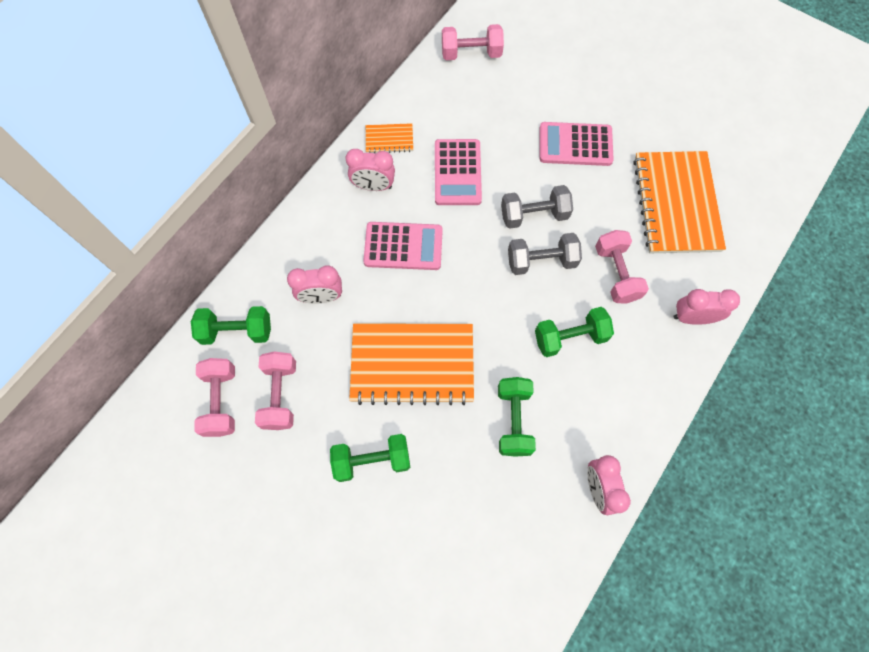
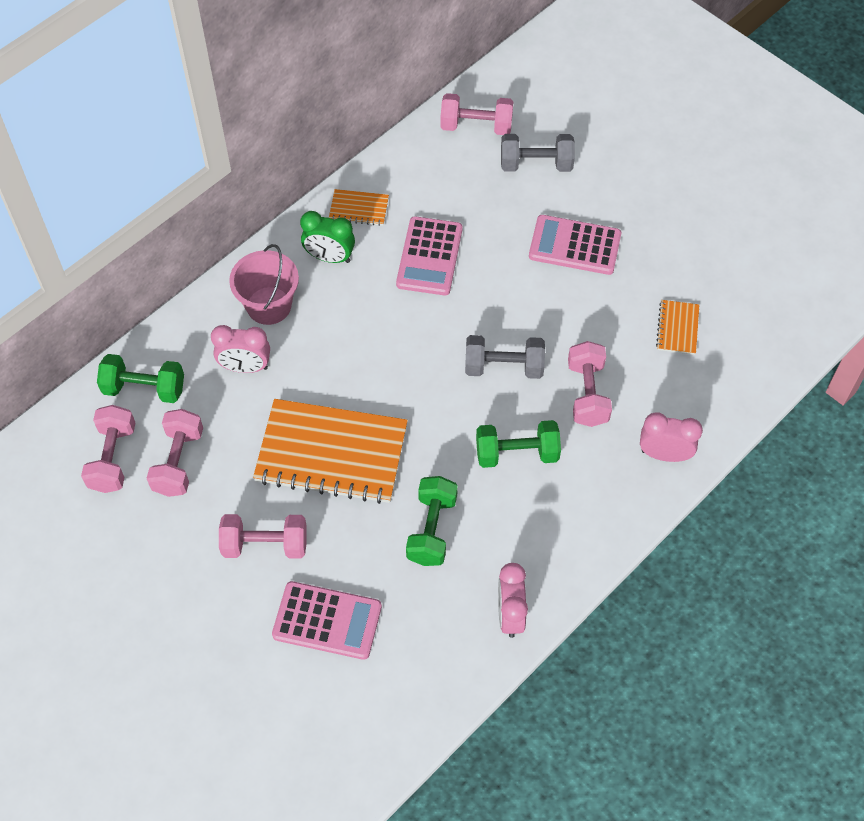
camera: 10 degrees right, 10 degrees down
green dumbbell [330,434,410,482] -> pink dumbbell [219,514,307,559]
pink clock [346,149,395,191] -> green clock [300,211,355,263]
pink calculator [363,222,443,270] -> pink calculator moved to [272,581,382,660]
grey dumbbell [501,185,573,229] -> grey dumbbell moved to [501,134,575,172]
orange notebook [633,151,726,253] -> orange notebook [656,300,699,355], size x0.44
none -> pink bucket [229,244,299,325]

